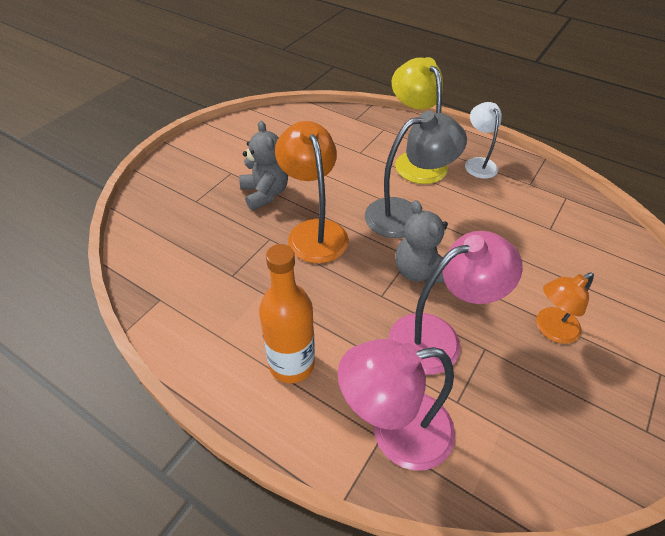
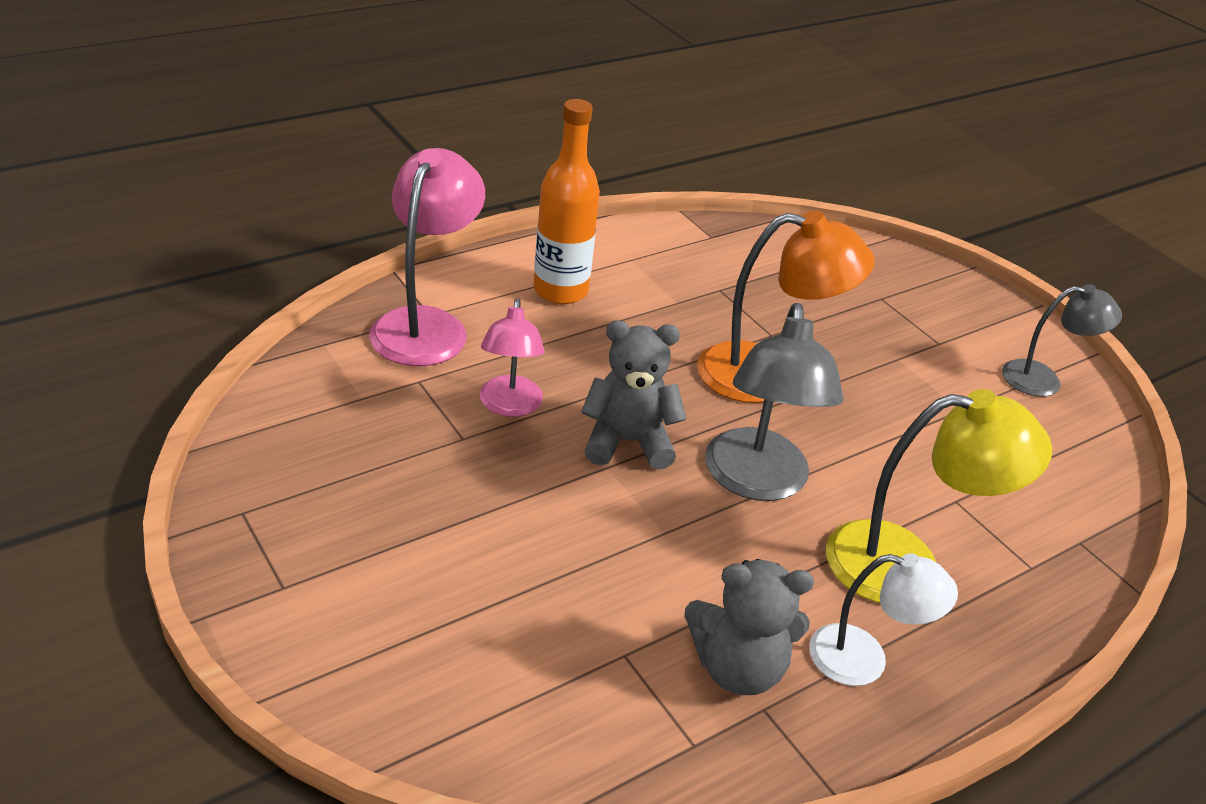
camera: 110 degrees right, 10 degrees down
grey teddy bear [239,121,288,210] -> grey teddy bear moved to [684,559,814,695]
pink lamp [388,231,523,375] -> pink lamp [480,299,545,417], size x0.63
orange lamp [536,273,594,344] -> none
none -> grey lamp [1002,284,1122,397]

